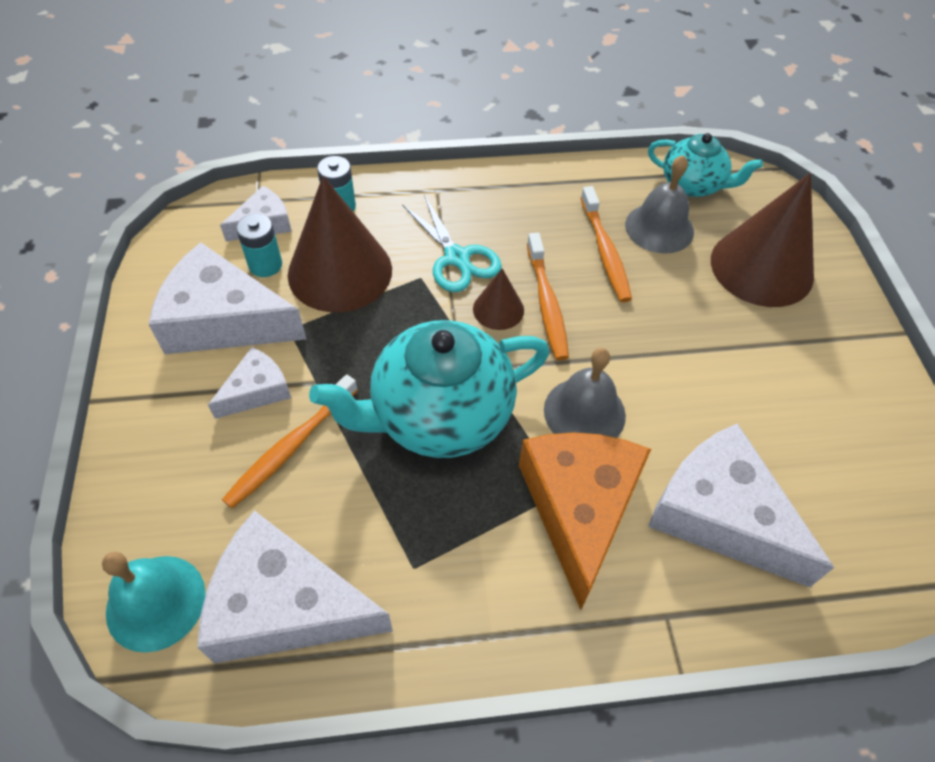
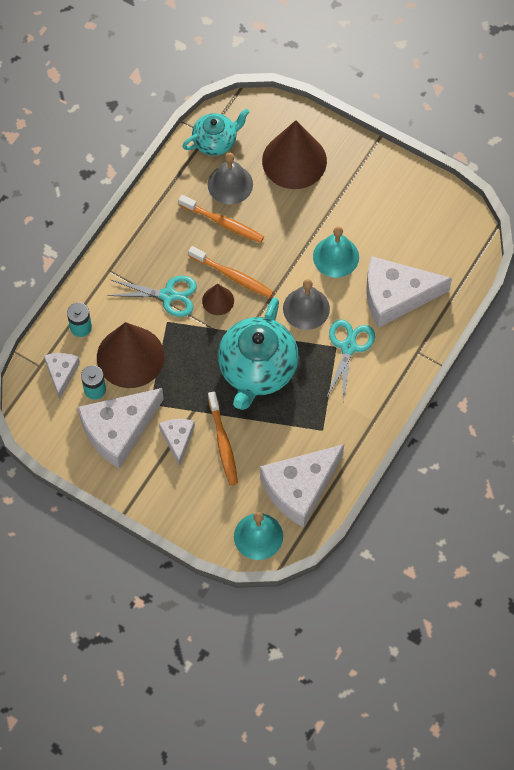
camera: 50 degrees left, 10 degrees up
orange cheese [519,433,651,610] -> turquoise scissors [327,319,375,402]
none -> turquoise bell [313,226,359,278]

